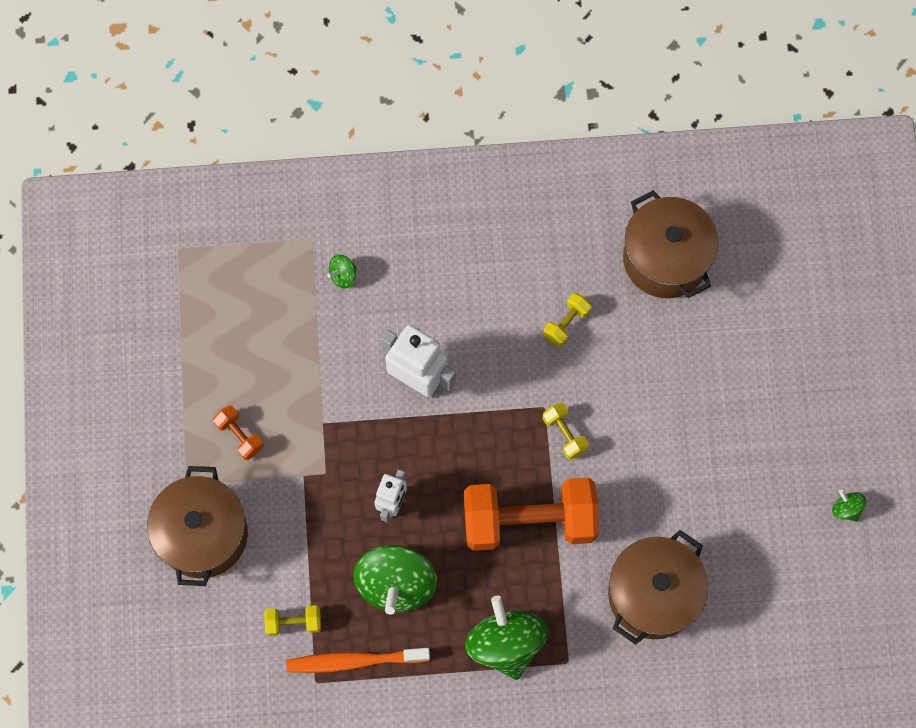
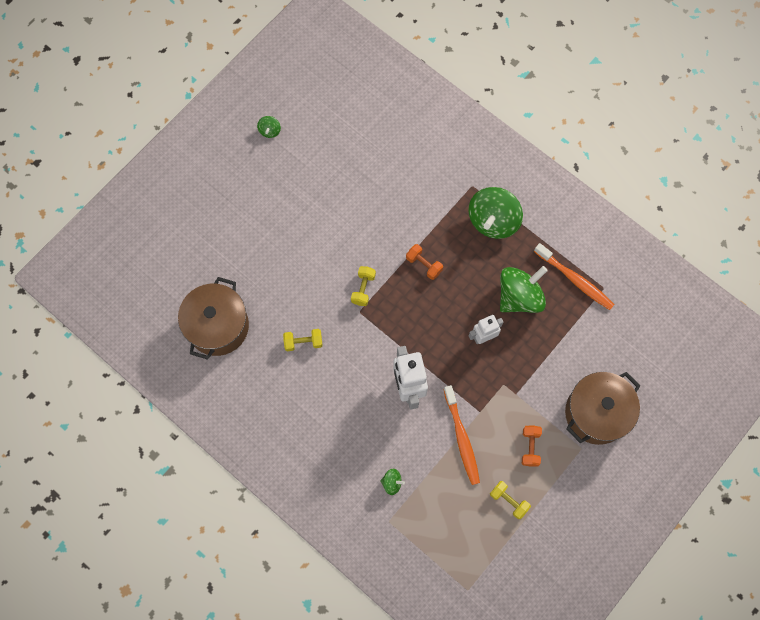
camera: 135 degrees left, 0 degrees up
yellow dumbbell [264,605,321,636] -> yellow dumbbell moved to [490,481,531,519]
orange dumbbell [464,477,599,551] -> orange dumbbell [406,244,443,280], size x0.41
brown pot [608,530,709,645] -> none
none -> orange toothbrush [444,385,480,485]

